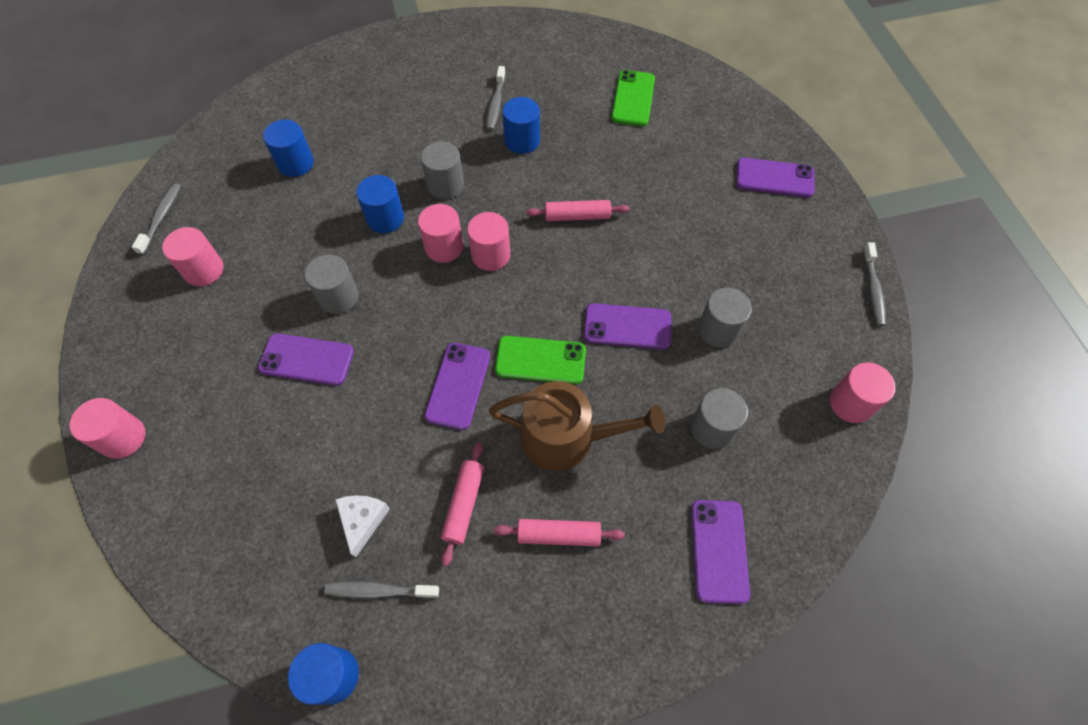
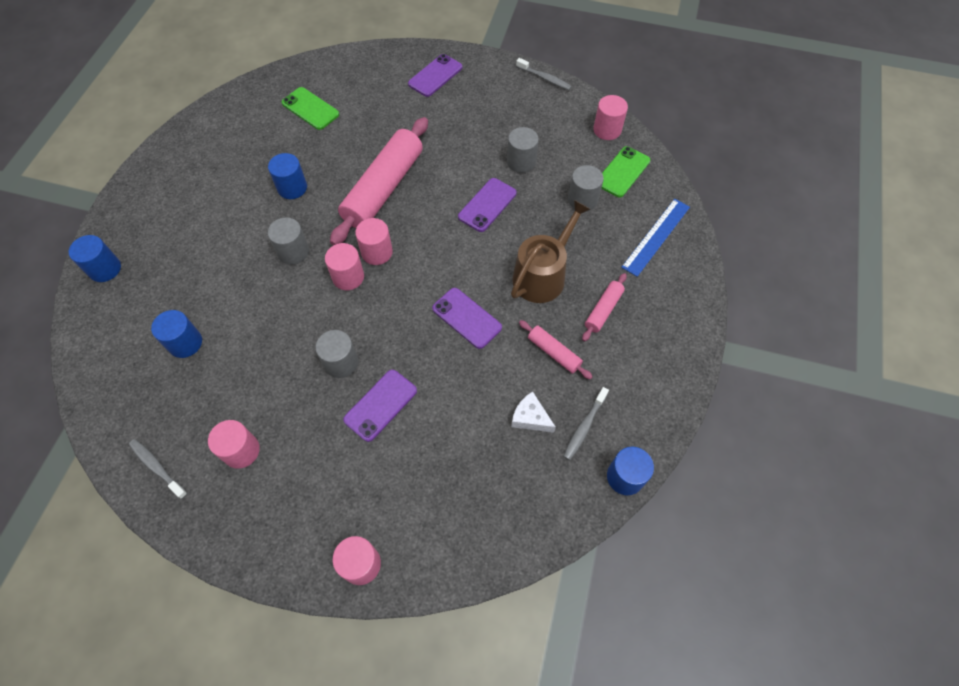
camera: 60 degrees left, 0 degrees up
blue cylinder [356,175,404,233] -> blue cylinder moved to [69,235,121,282]
grey toothbrush [486,66,506,130] -> none
green phone [495,336,586,384] -> green phone moved to [601,146,650,197]
pink rolling pin [526,200,629,221] -> pink rolling pin [330,117,428,245], size x2.17
purple phone [691,500,750,604] -> blue ruler [621,199,690,277]

